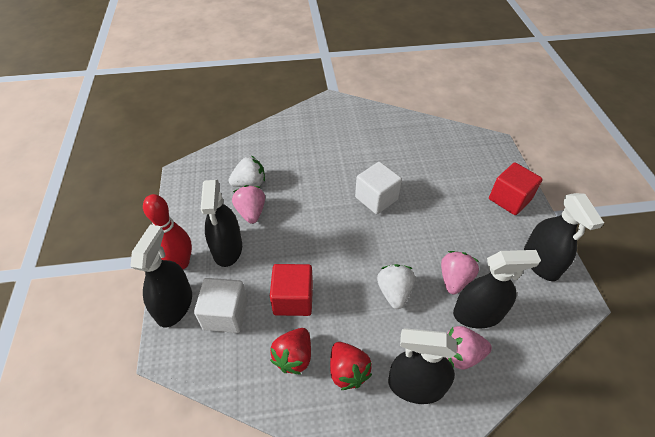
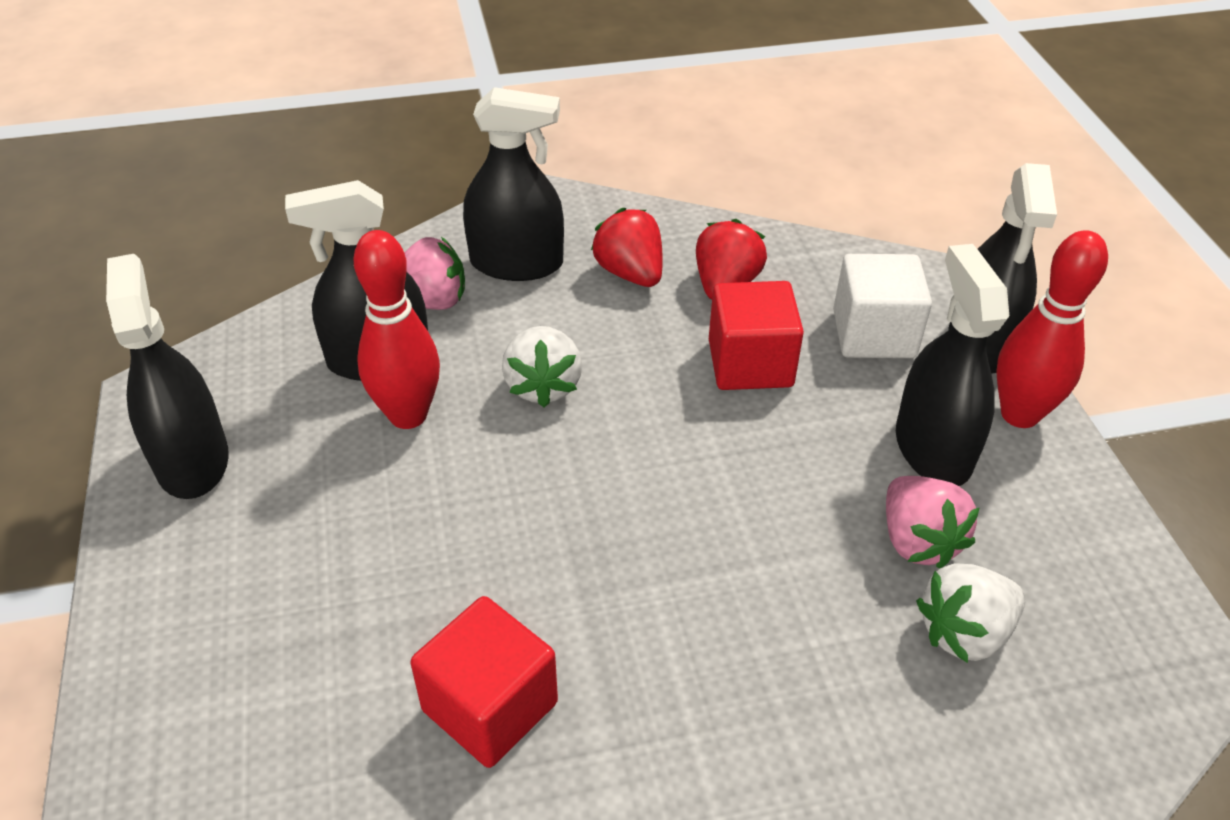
camera: 175 degrees right, 5 degrees down
white cube [355,162,402,214] -> none
pink strawberry [441,251,479,294] -> red bowling pin [354,230,440,429]
red cube [489,162,543,215] -> red cube moved to [410,596,558,768]

